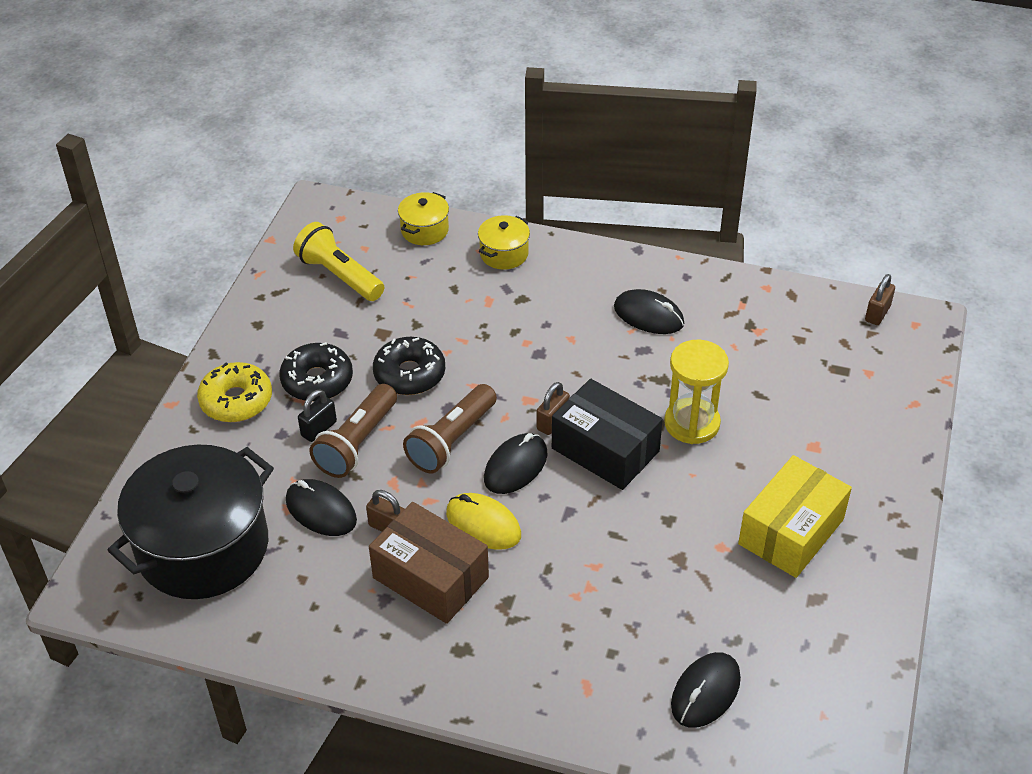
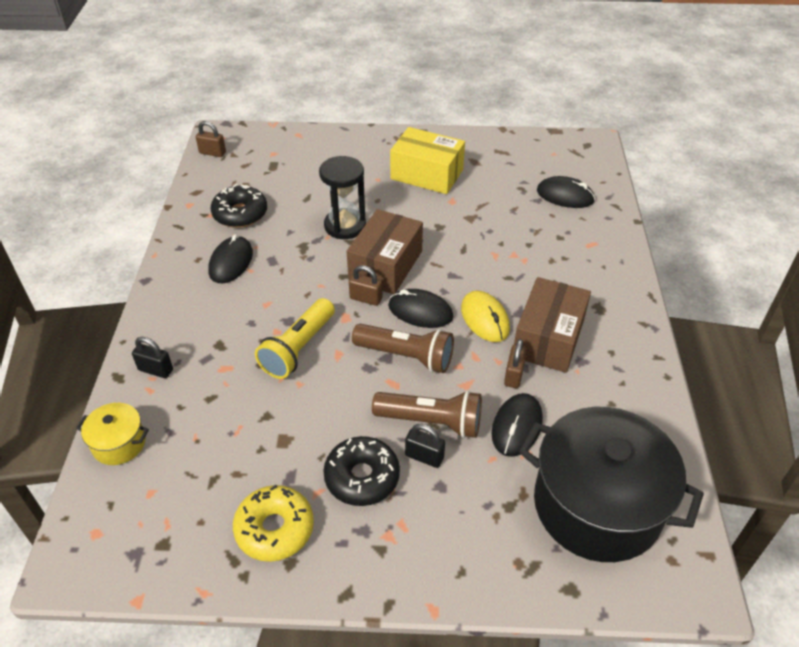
camera: 105 degrees left, 0 degrees up
yellow donut [197,362,272,422] -> yellow donut moved to [233,485,314,562]
yellow flashlight [293,222,384,301] -> yellow flashlight moved to [255,298,335,379]
black donut [373,337,445,395] -> black donut moved to [211,184,267,228]
yellow mouse [446,493,521,550] -> yellow mouse turned 45 degrees counterclockwise [461,291,510,342]
yellow pot [478,215,530,270] -> black padlock [132,337,173,378]
black box [552,379,663,490] -> brown box [347,209,423,294]
yellow hourglass [664,340,729,444] -> black hourglass [319,156,366,239]

